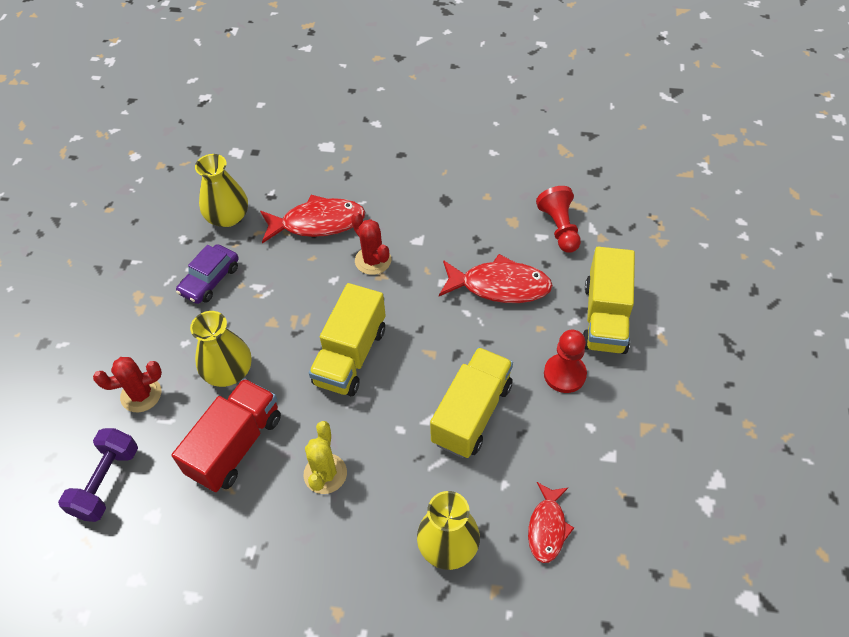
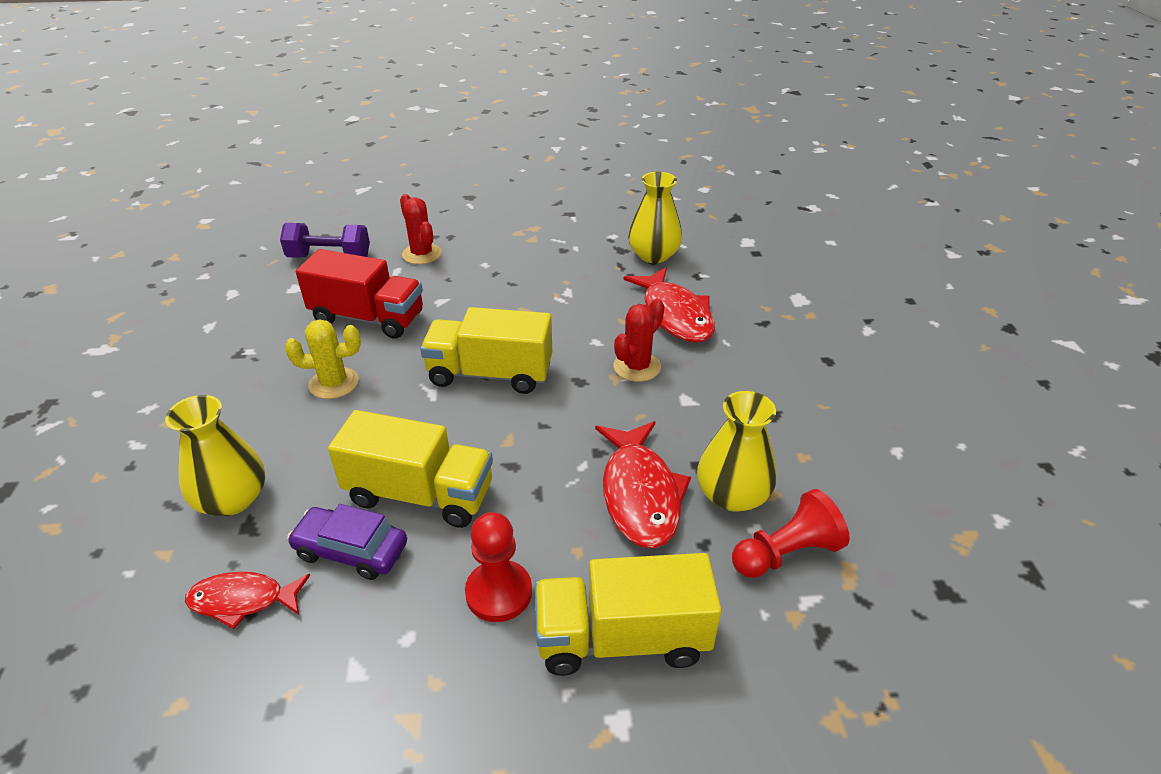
camera: 75 degrees right, 15 degrees down
purple car [176,244,239,304] -> purple car moved to [287,504,407,580]
yellow vase [190,311,252,387] -> yellow vase moved to [697,391,776,512]

